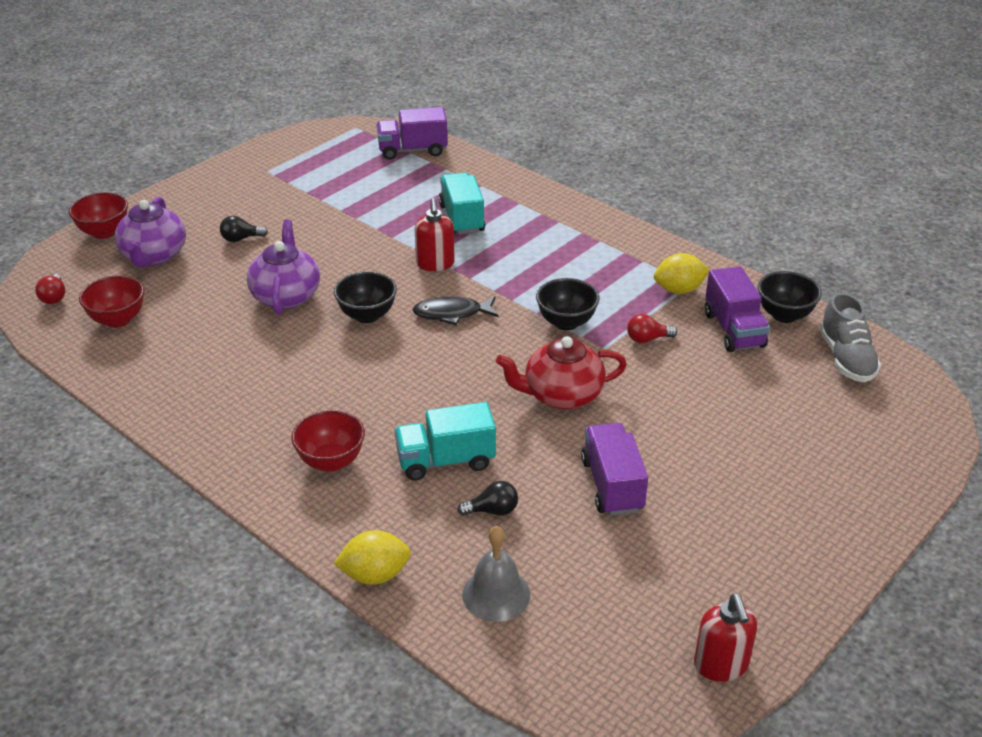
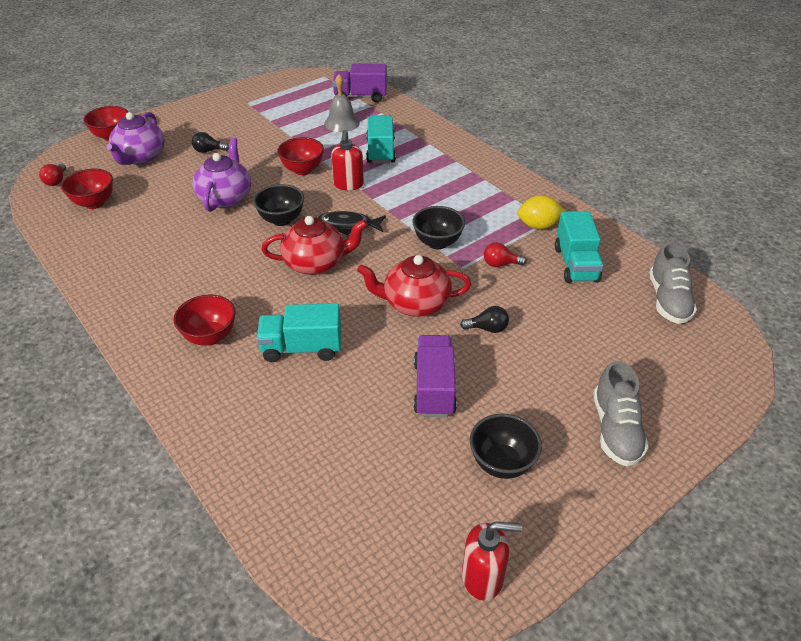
camera: 10 degrees right, 5 degrees up
yellow lemon [334,530,411,585] -> none
black light bulb [457,481,518,516] -> black light bulb moved to [460,306,509,333]
grey bell [462,526,530,622] -> grey bell moved to [324,74,360,132]
red soap dispenser [694,594,757,682] -> red soap dispenser turned 90 degrees counterclockwise [462,521,522,601]
purple truck [705,266,770,352] -> turquoise truck [555,211,604,283]
black bowl [758,271,822,323] -> black bowl moved to [470,414,542,479]
none -> red teapot [261,216,367,275]
none -> red bowl [277,137,324,175]
none -> grey shoe [593,361,649,466]

